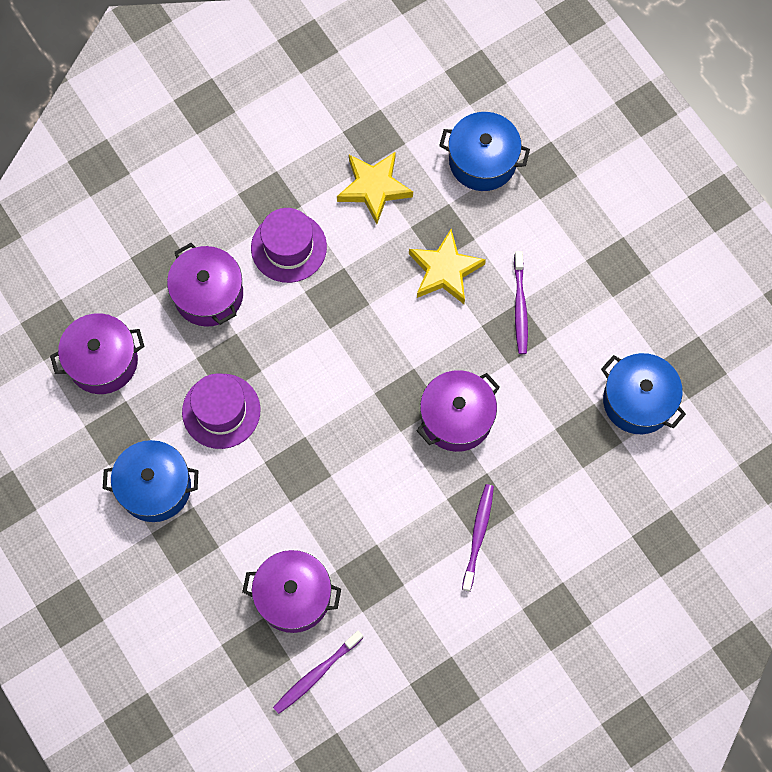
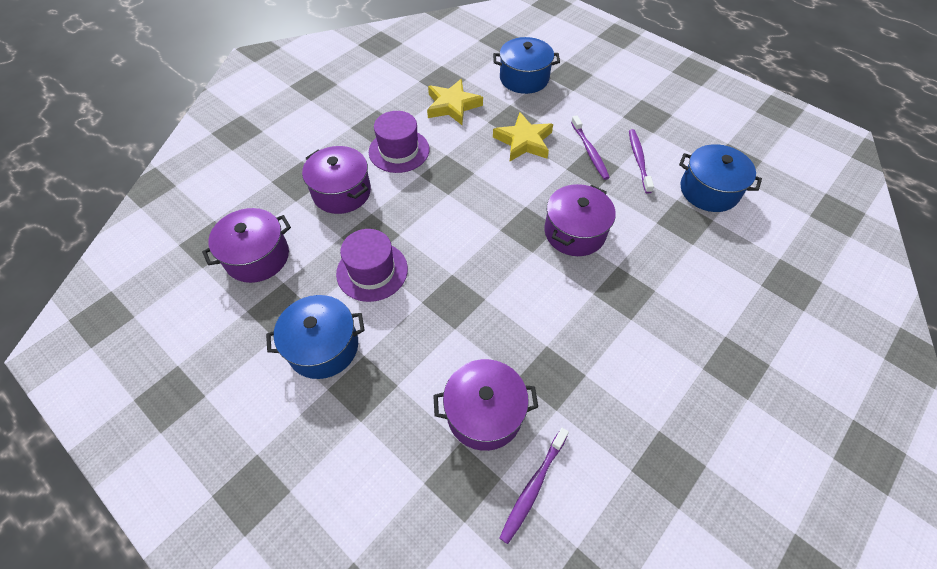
camera: 15 degrees left, 15 degrees down
purple toothbrush [462,484,494,592] -> purple toothbrush moved to [629,129,654,193]

